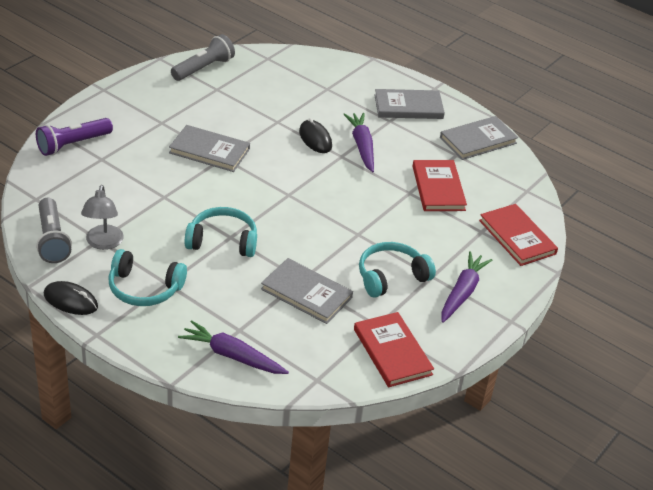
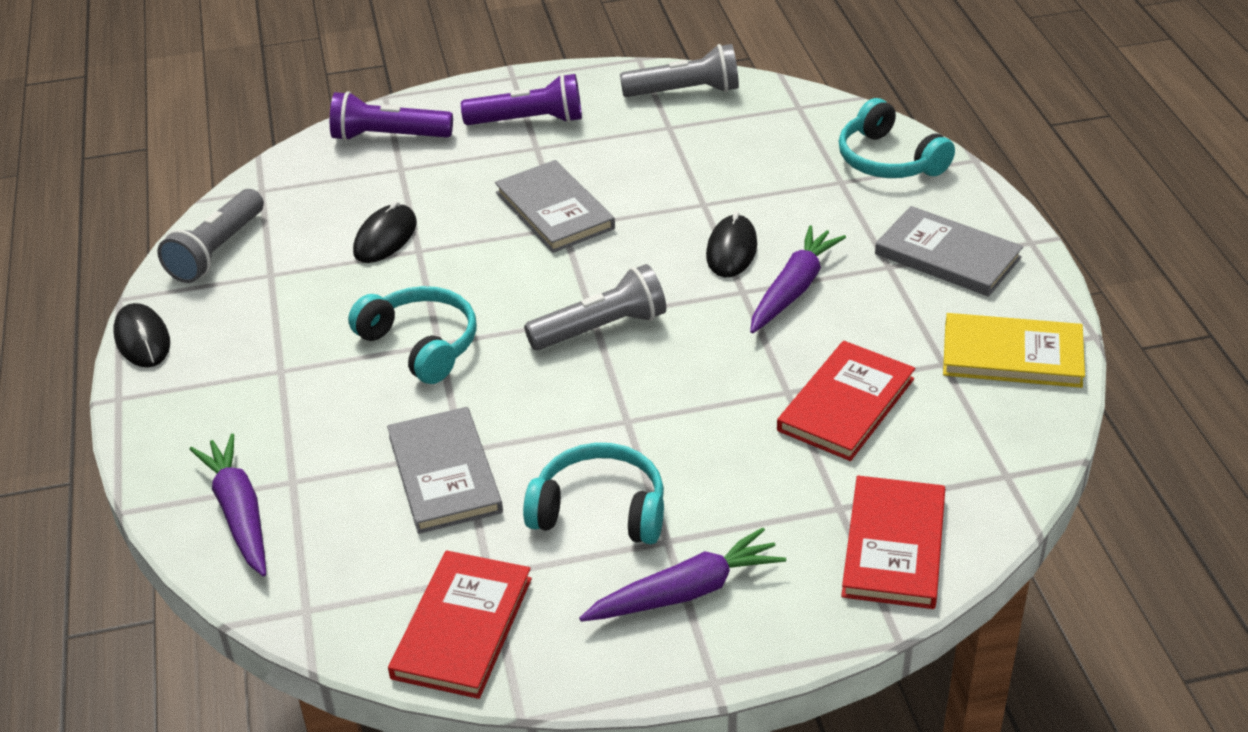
camera: 45 degrees right, 0 degrees up
grey lamp [81,185,124,250] -> none
turquoise headphones [109,249,187,306] -> turquoise headphones moved to [839,98,955,178]
grey book [440,116,518,160] -> yellow book [943,313,1085,388]
none -> black mouse [353,201,417,263]
none -> purple flashlight [461,74,582,125]
none -> grey flashlight [524,264,666,350]

